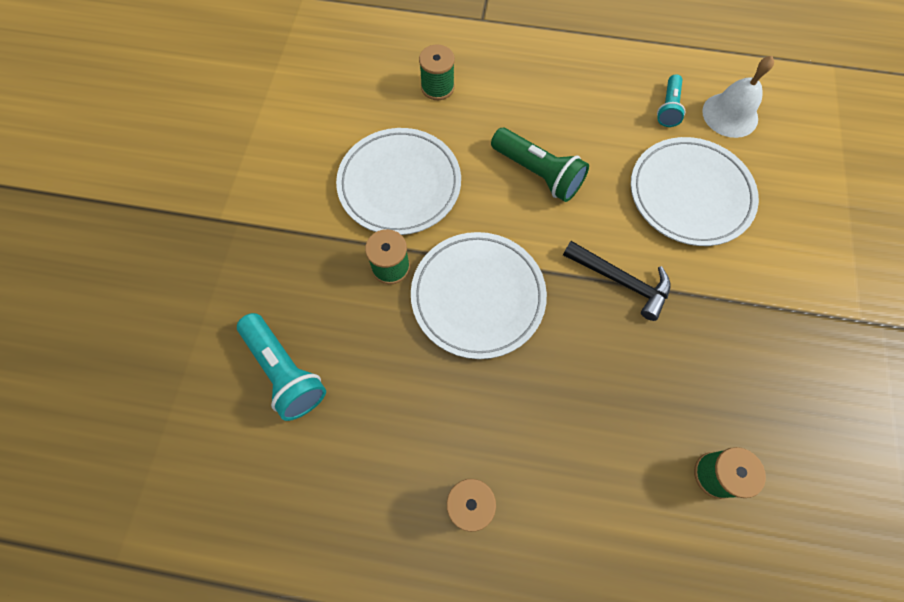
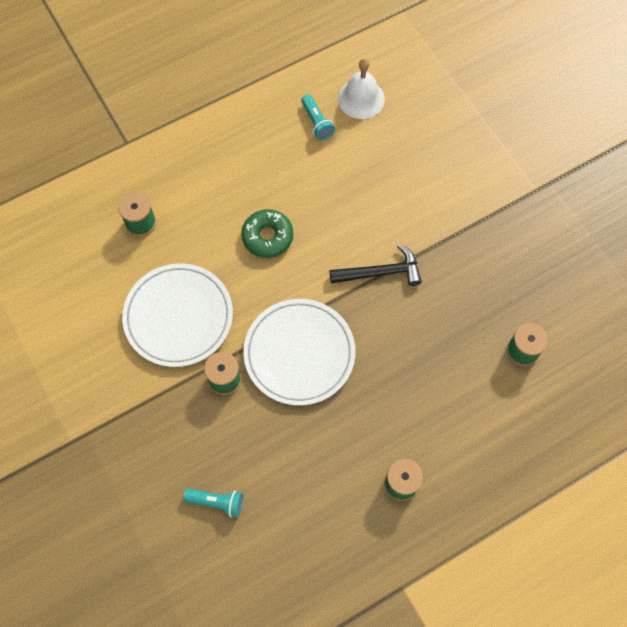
camera: 40 degrees left, 0 degrees up
turquoise flashlight [237,313,326,421] -> turquoise flashlight [183,488,243,517], size x0.61
green flashlight [491,128,589,202] -> green donut [241,209,293,258]
white plate [631,137,759,246] -> none

